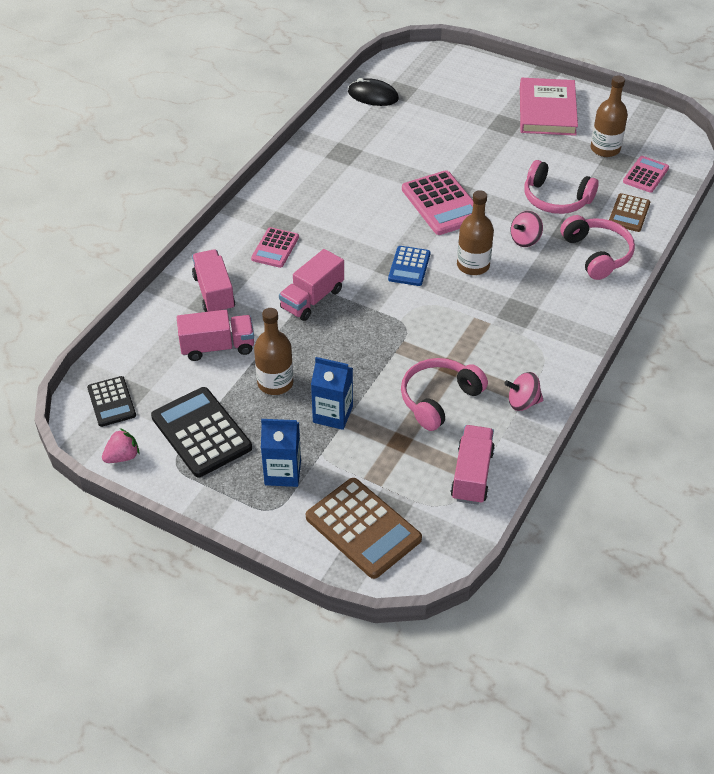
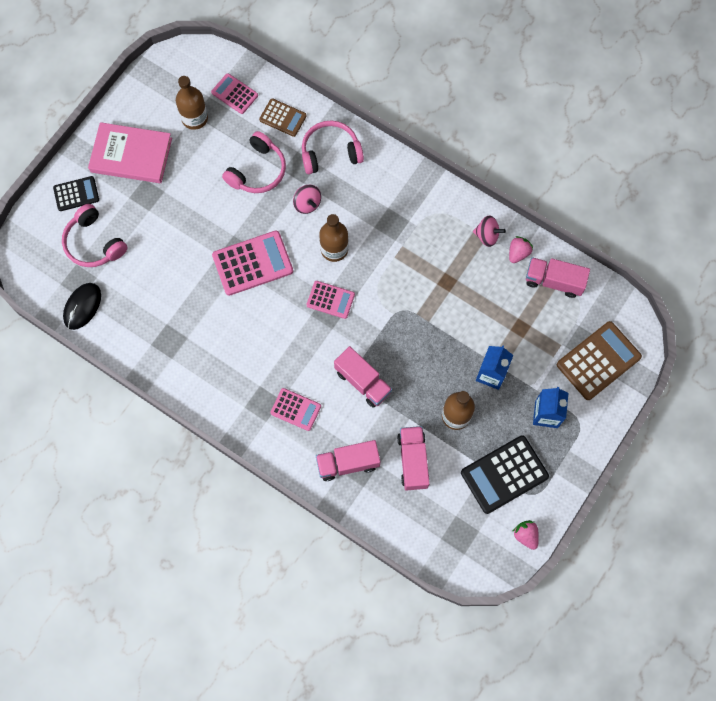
camera: 85 degrees left, 25 degrees up
black calculator [87,376,136,427] -> black calculator moved to [53,176,99,211]
blue calculator [388,246,431,286] -> pink calculator [307,281,355,319]
pink headphones [401,358,488,431] -> pink headphones moved to [62,204,127,267]
pink spinning top [504,372,543,411] -> pink spinning top turned 75 degrees counterclockwise [473,215,506,247]
none -> pink strawberry [509,236,533,263]

